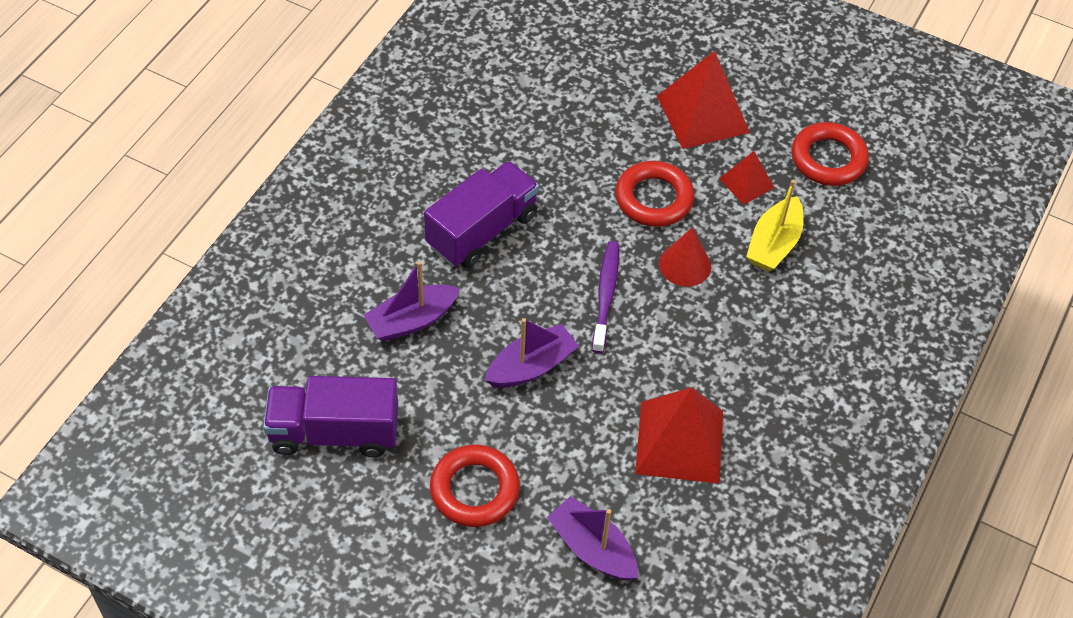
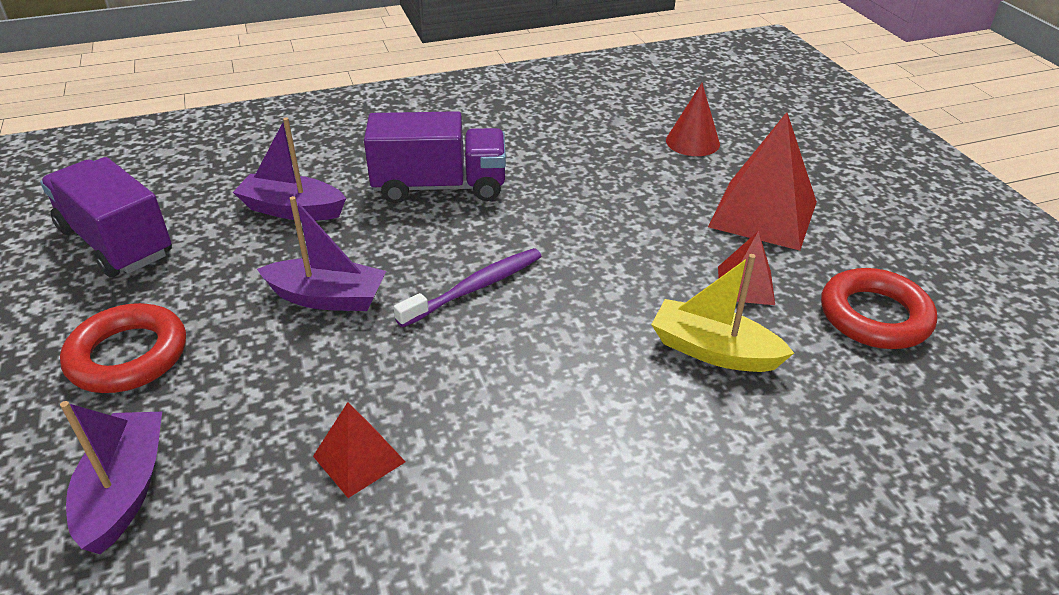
camera: 45 degrees right, 15 degrees down
red ring [615,161,694,227] -> none
red pyramid [635,387,723,484] -> red pyramid [313,402,406,498], size x0.53
red cone [659,228,711,287] -> red cone moved to [666,83,720,156]
yellow boat [746,180,804,272] -> yellow boat turned 45 degrees clockwise [651,254,794,372]

